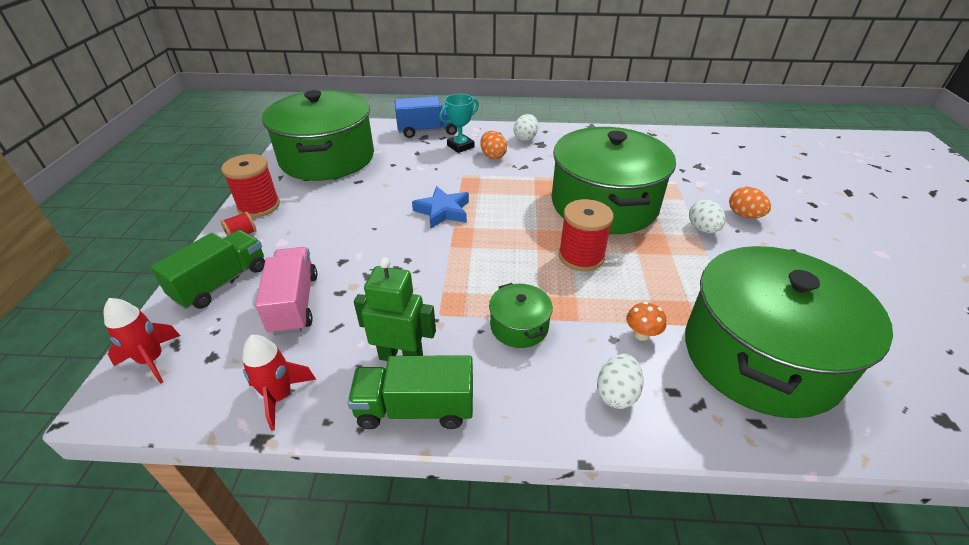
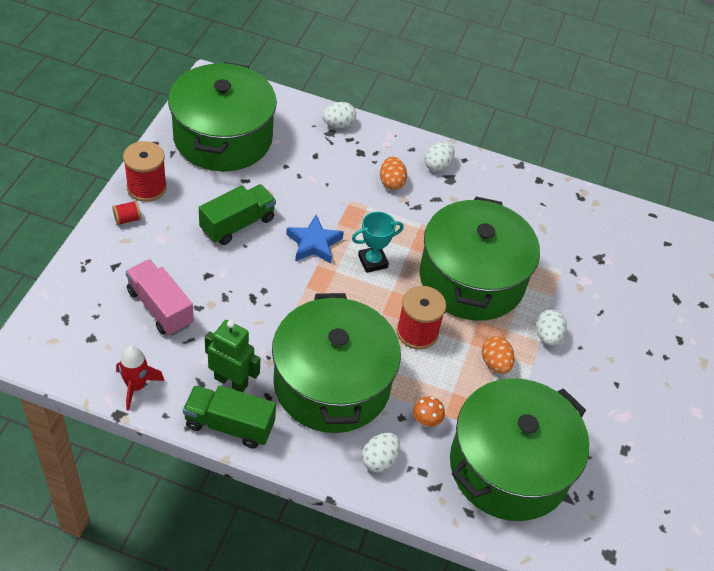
camera: 10 degrees right, 10 degrees up
red rocket [104,298,181,384] -> none
green truck [150,230,265,309] -> green truck moved to [199,184,276,245]
pink truck [255,247,317,335] -> pink truck turned 45 degrees counterclockwise [126,259,194,336]
blue truck [395,96,458,138] -> white egg [322,102,356,128]
turquoise trophy [439,94,479,153] -> turquoise trophy moved to [352,211,404,273]
green pot [489,283,553,348] -> green pot [272,293,401,433], size x2.42
orange egg [729,186,771,218] -> orange egg moved to [482,336,515,374]

